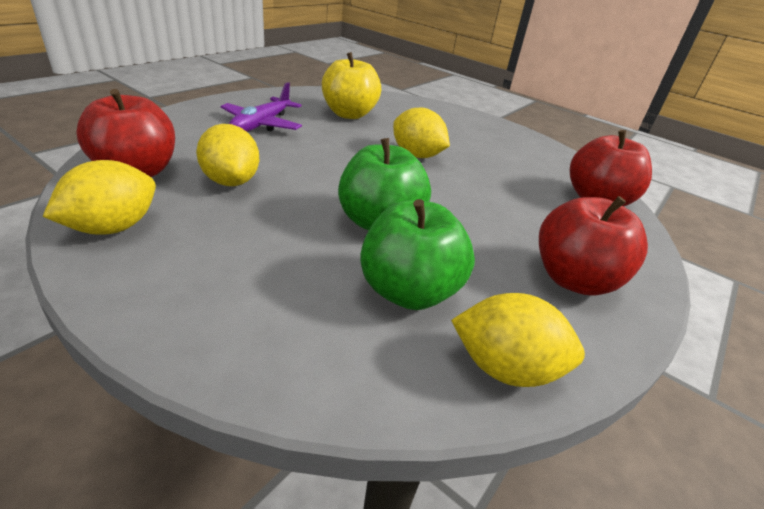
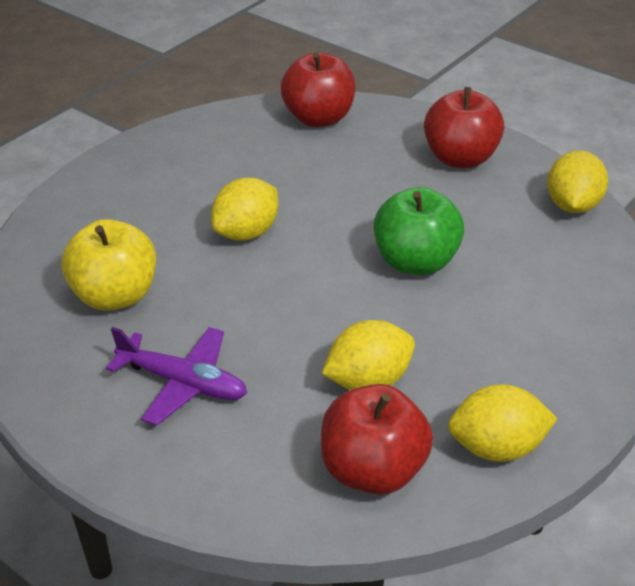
camera: 85 degrees left, 5 degrees up
yellow lemon [43,160,156,235] -> yellow lemon turned 45 degrees counterclockwise [448,384,558,462]
green apple [360,199,475,310] -> none

